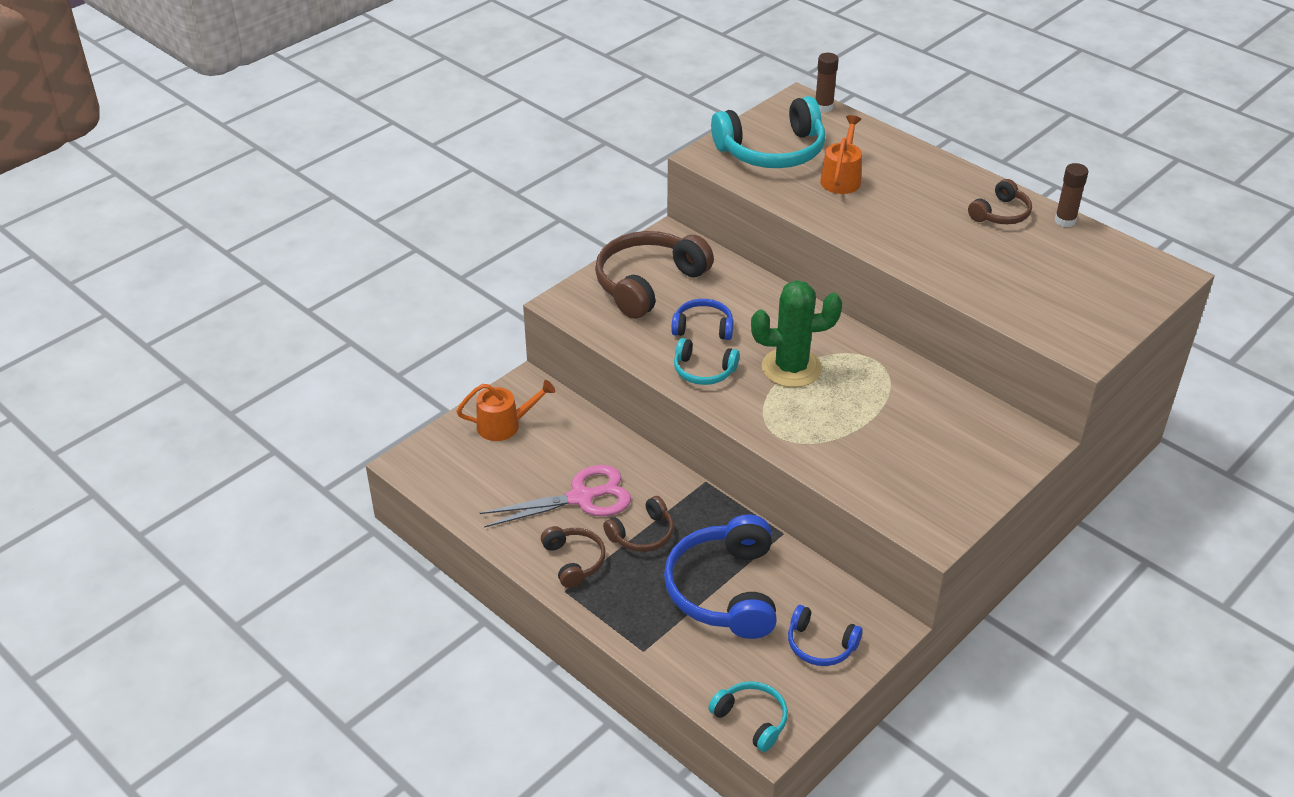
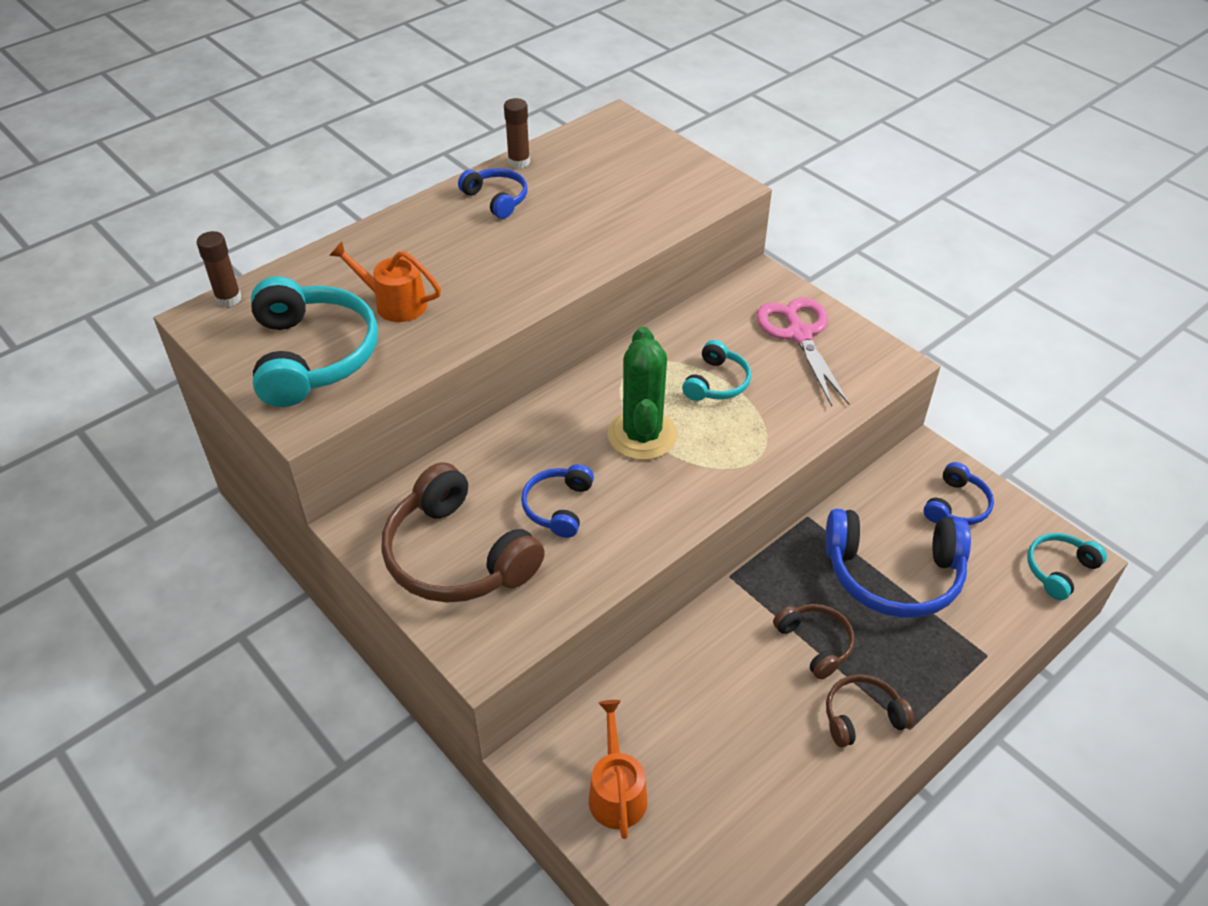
camera: 85 degrees left, 5 degrees up
pink scissors [480,465,631,528] -> pink scissors moved to [756,297,849,406]
turquoise headphones [674,338,740,385] -> turquoise headphones moved to [682,340,751,401]
brown headphones [968,179,1032,224] -> blue headphones [458,168,527,219]

